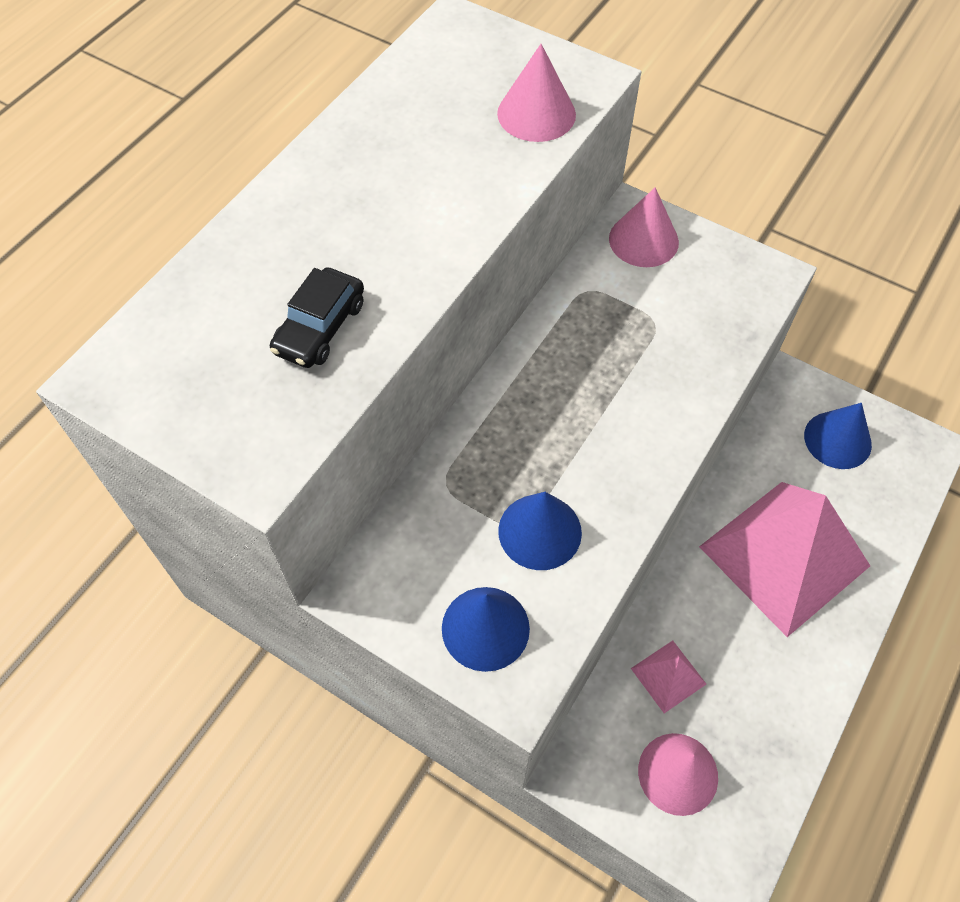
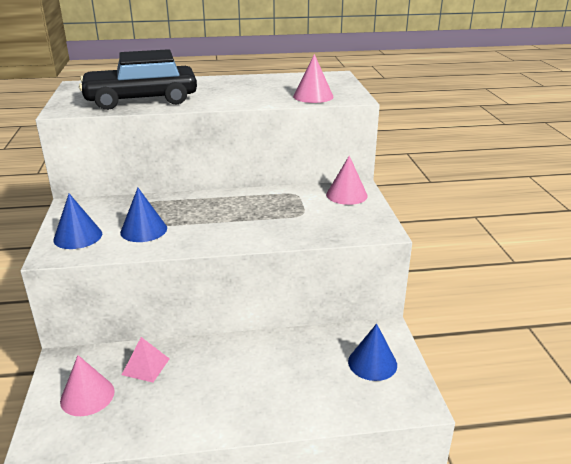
camera: 50 degrees right, 30 degrees down
black car [270,267,364,368] -> black car [79,49,197,110], size x2.15
pink pyramid [699,482,870,637] -> none

